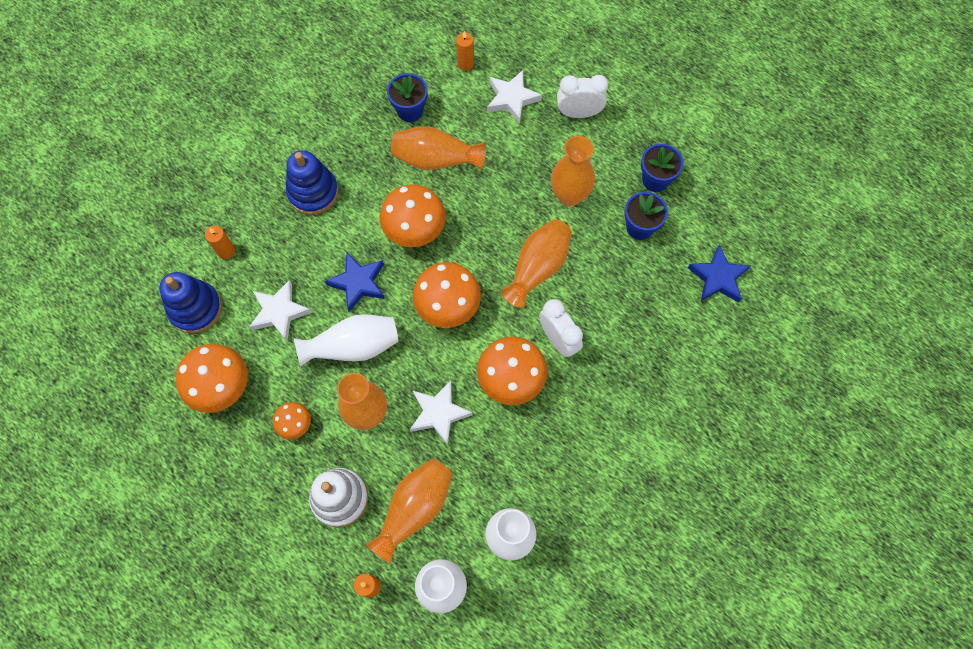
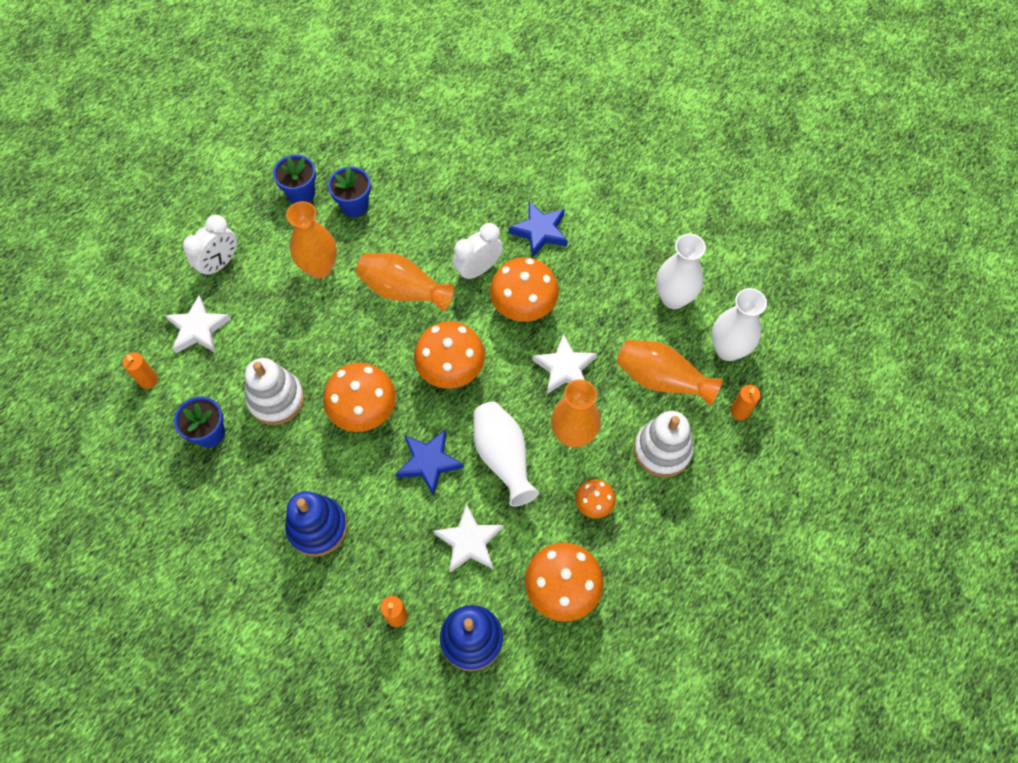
camera: 95 degrees left, 5 degrees down
orange vase [391,126,486,170] -> white stacking toy [245,358,304,425]
white clock [557,75,608,118] -> white clock turned 135 degrees counterclockwise [183,215,237,277]
blue star [688,245,750,303] -> blue star moved to [509,202,568,258]

